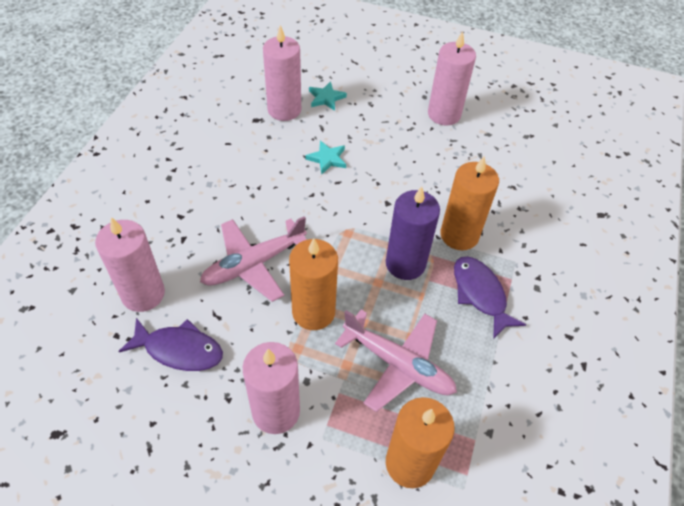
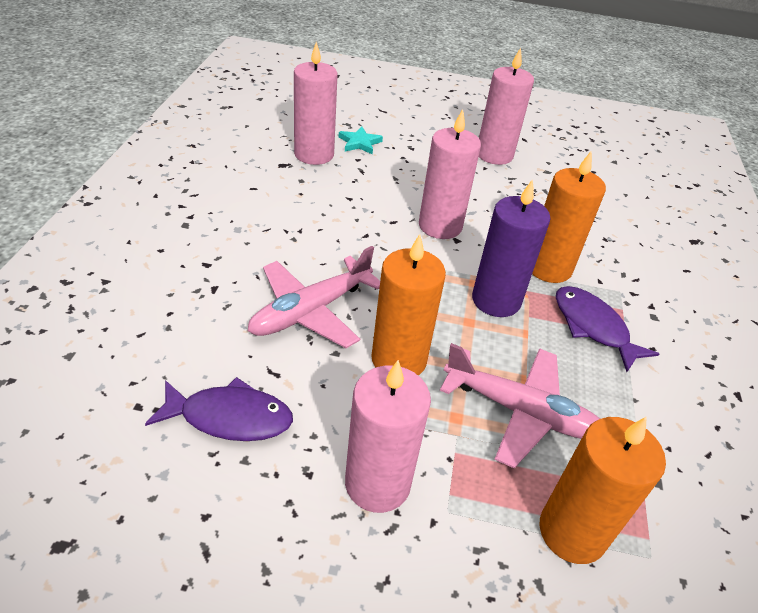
camera: 10 degrees left, 10 degrees down
pink candle [95,217,165,312] -> pink candle moved to [419,109,481,239]
turquoise star [305,141,346,174] -> none

